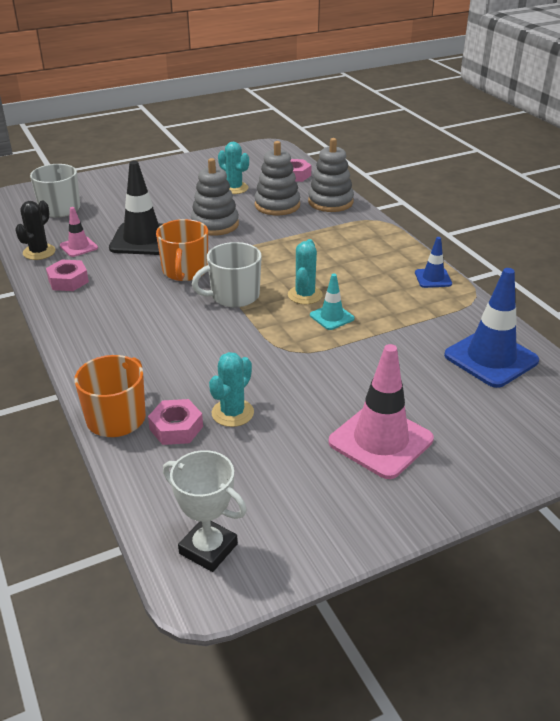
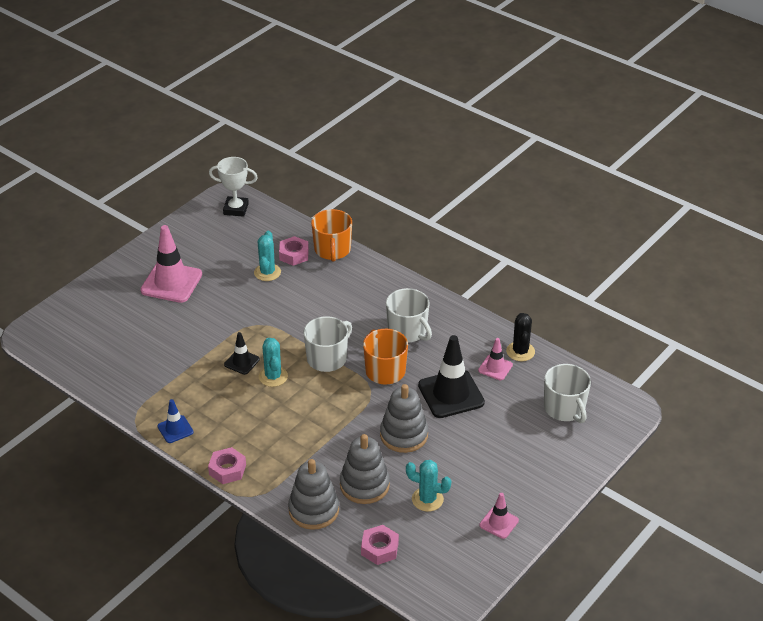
camera: 155 degrees right, 5 degrees up
pink nut [46,260,89,291] -> pink nut moved to [208,447,246,484]
turquoise traffic cone [310,274,355,330] -> black traffic cone [224,332,260,375]
blue traffic cone [444,268,539,388] -> none
none -> white mug [386,288,432,342]
none -> pink traffic cone [480,493,519,539]

